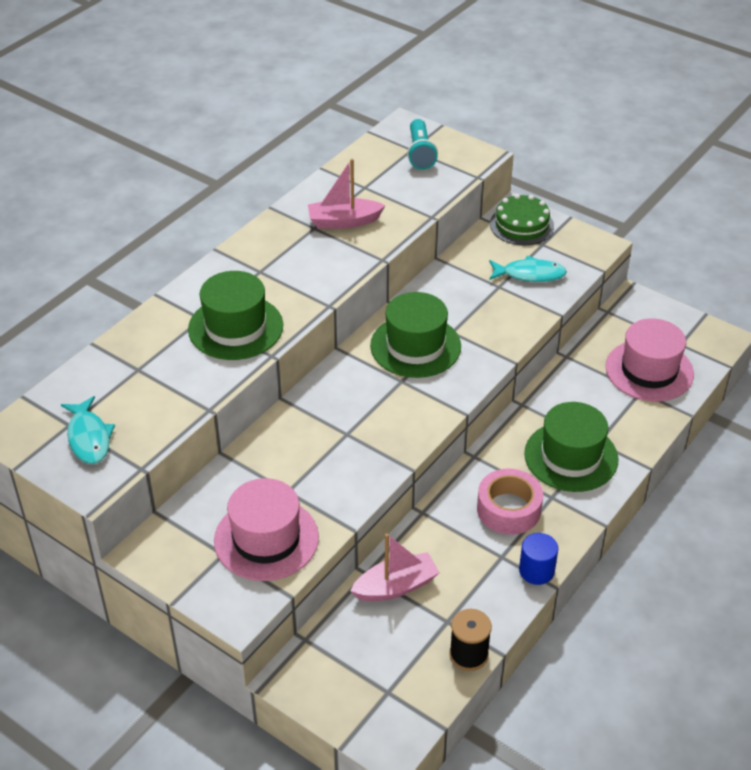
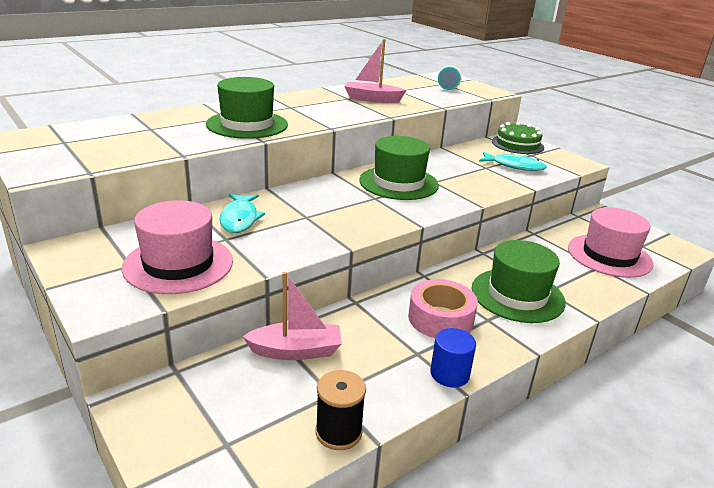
camera: 15 degrees right, 15 degrees down
turquoise fish [61,396,115,464] -> turquoise fish moved to [220,194,265,233]

